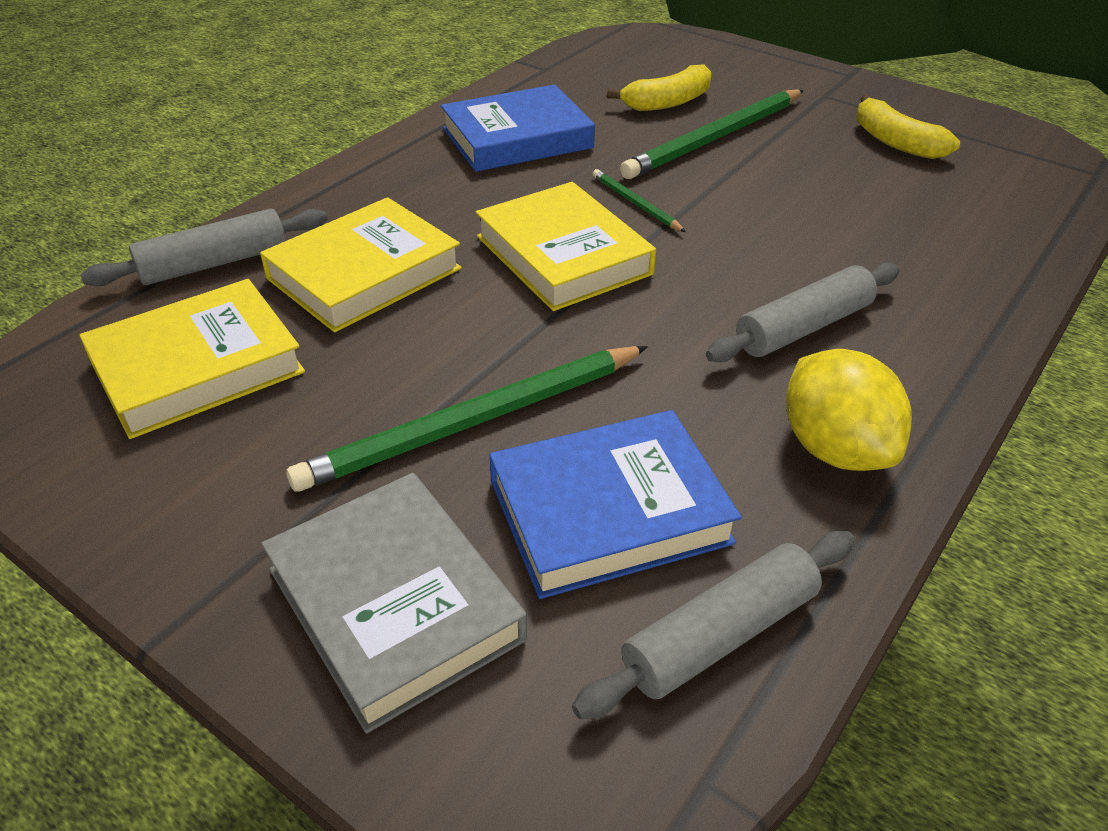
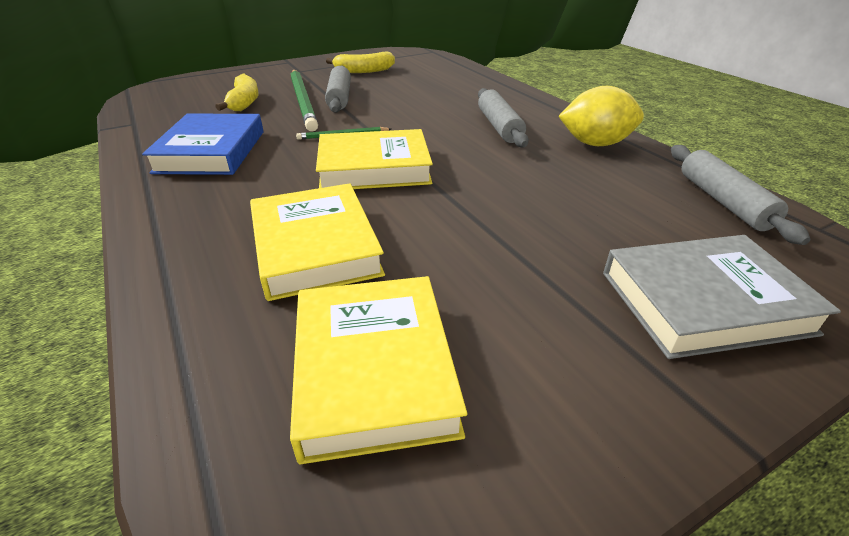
camera: 65 degrees left, 5 degrees down
grey rolling pin [80,209,327,286] -> grey rolling pin moved to [325,65,351,113]
green pencil [286,346,648,492] -> none
blue book [489,410,742,599] -> none

